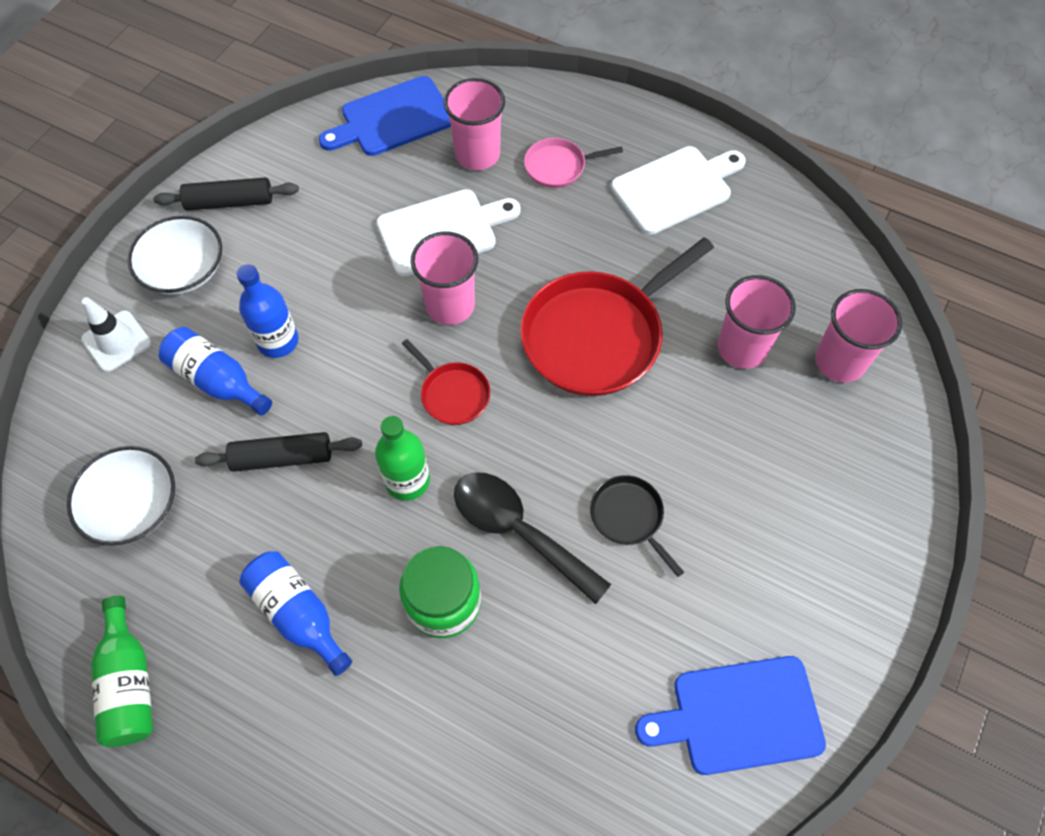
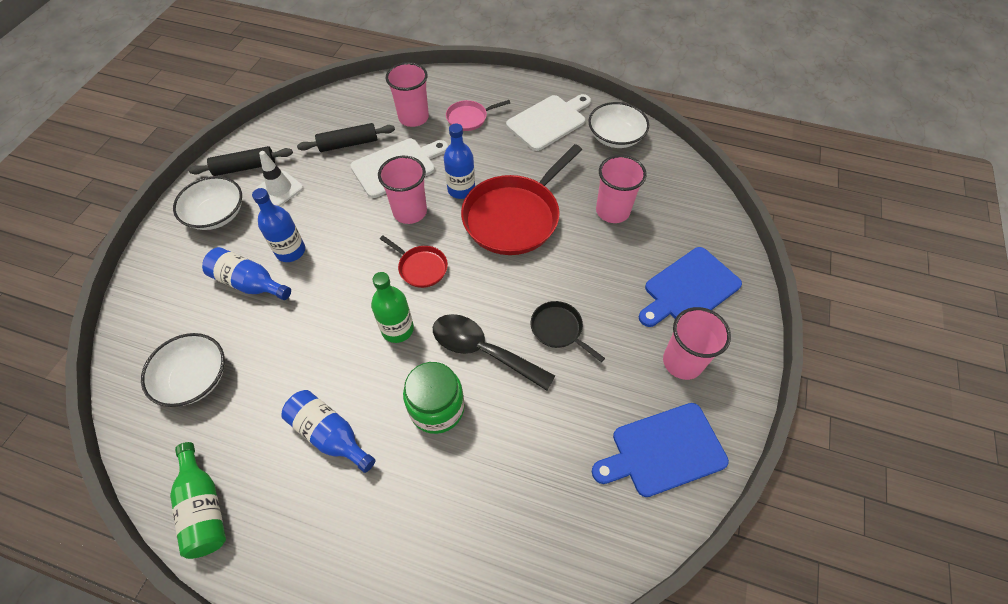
camera: 10 degrees left, 5 degrees down
white traffic cone [81,297,151,372] -> white traffic cone moved to [256,151,303,206]
black rolling pin [195,432,362,472] -> black rolling pin moved to [297,123,395,152]
blue cutting board [319,76,451,156] -> blue cutting board moved to [639,247,742,327]
pink cup [815,289,902,383] -> pink cup moved to [663,307,731,380]
none -> blue bottle [444,124,475,199]
none -> white bowl [588,102,649,148]

